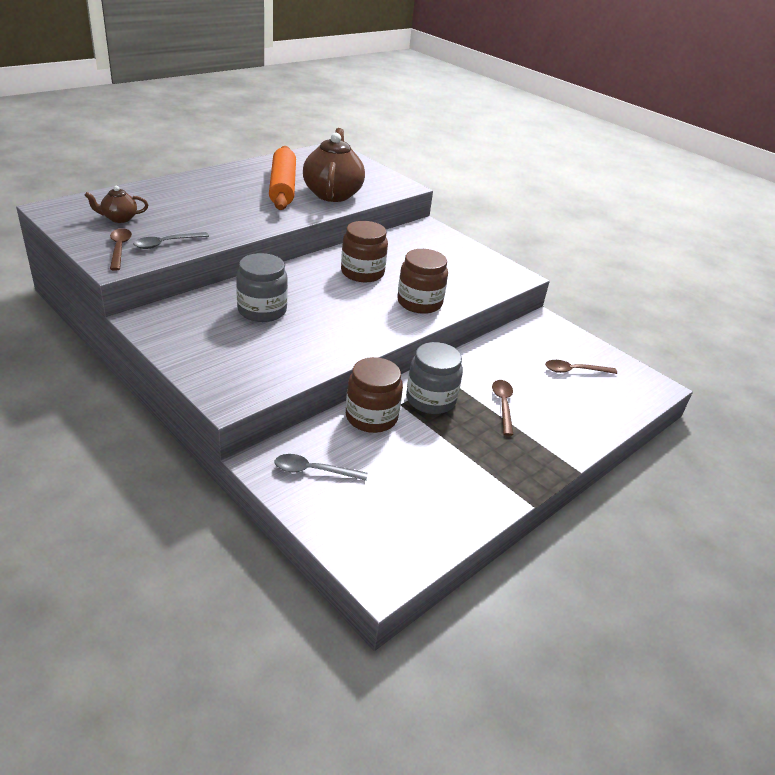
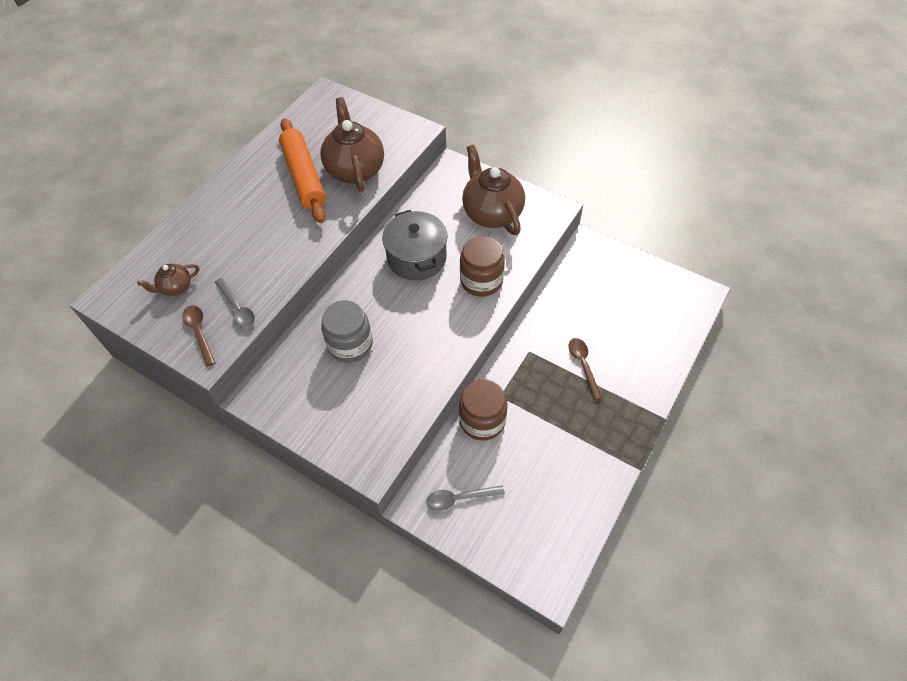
camera: 10 degrees left, 20 degrees up
grey spoon [133,232,209,249] -> grey spoon turned 75 degrees counterclockwise [215,278,255,328]
brown jar [341,221,388,282] -> grey pot [382,210,448,281]
grey jar [406,342,463,414] -> none
brown spoon [545,360,617,374] -> none
none -> brown teapot [462,144,525,235]

